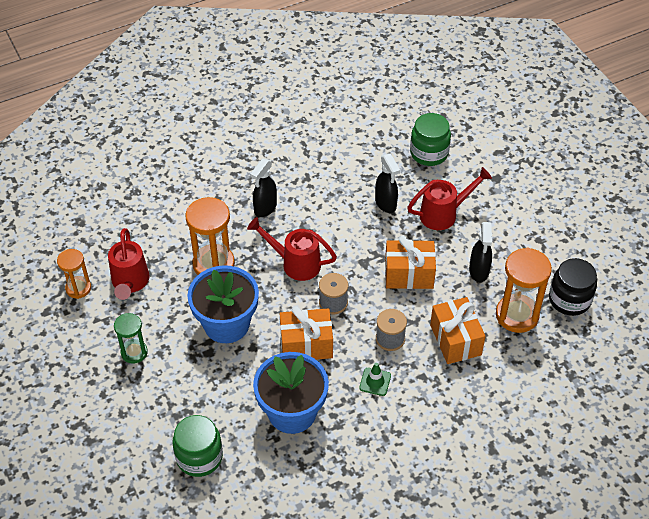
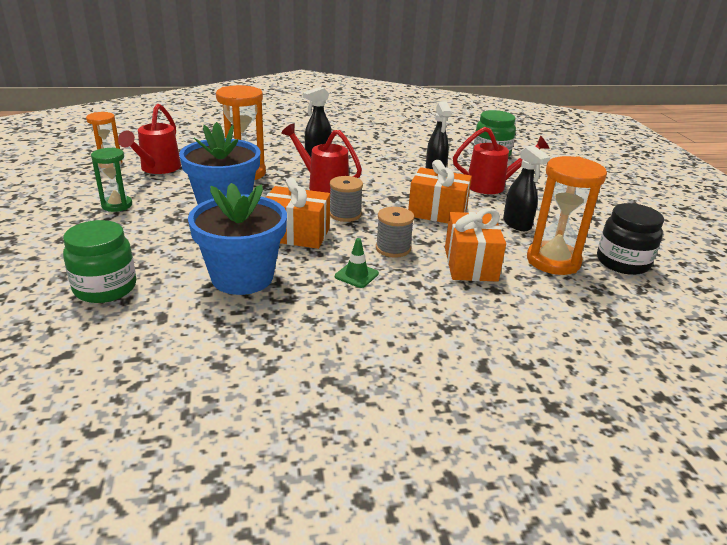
camera: 15 degrees right, 20 degrees down
black spray bottle [469,222,492,282] -> black spray bottle turned 45 degrees counterclockwise [503,145,550,231]

